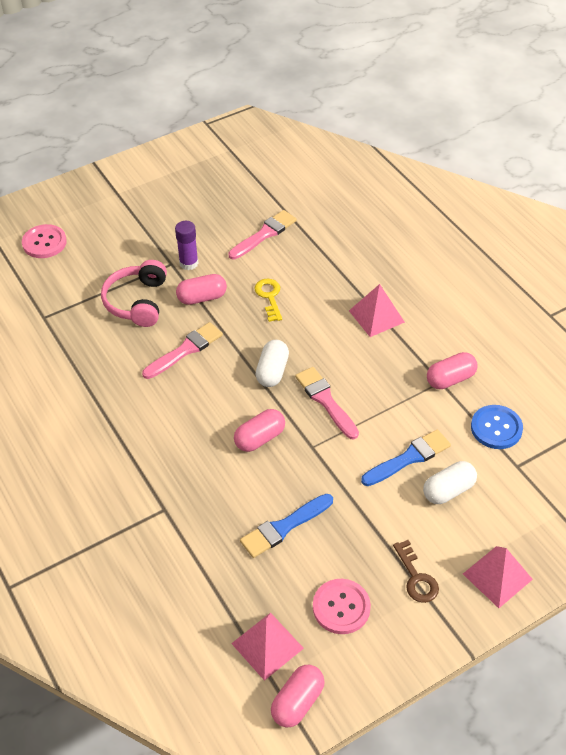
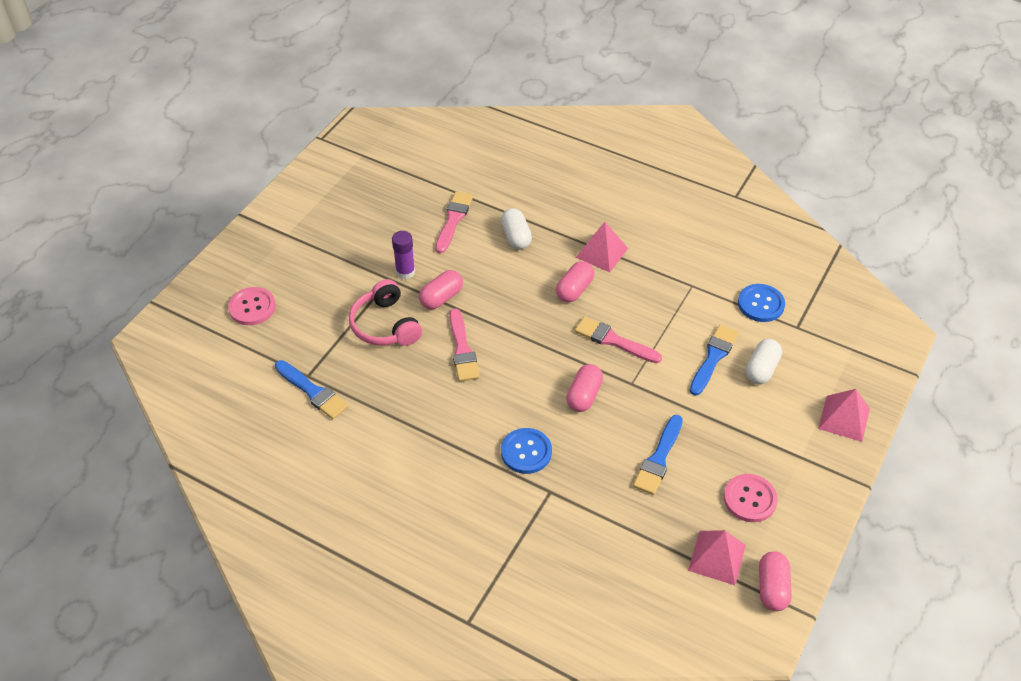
camera: 30 degrees left, 0 degrees up
pink brush [142,322,223,379] -> pink brush turned 150 degrees clockwise [449,308,480,381]
yellow key [254,279,282,322] -> none
white capsule [255,340,289,387] -> white capsule moved to [501,208,532,249]
brown key [393,540,439,603] -> none
pink capsule [427,352,478,389] -> pink capsule moved to [556,261,594,302]
none -> blue brush [275,360,348,419]
none -> blue button [501,428,552,474]

